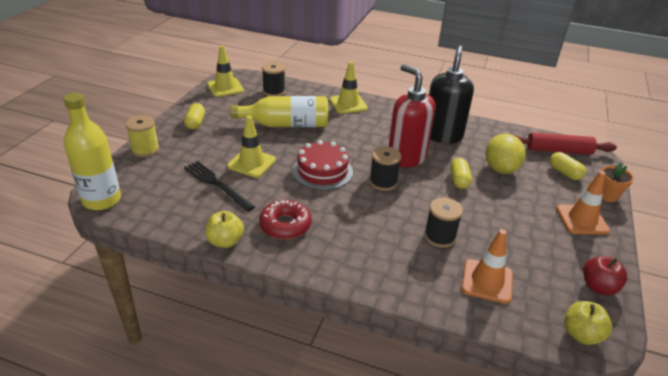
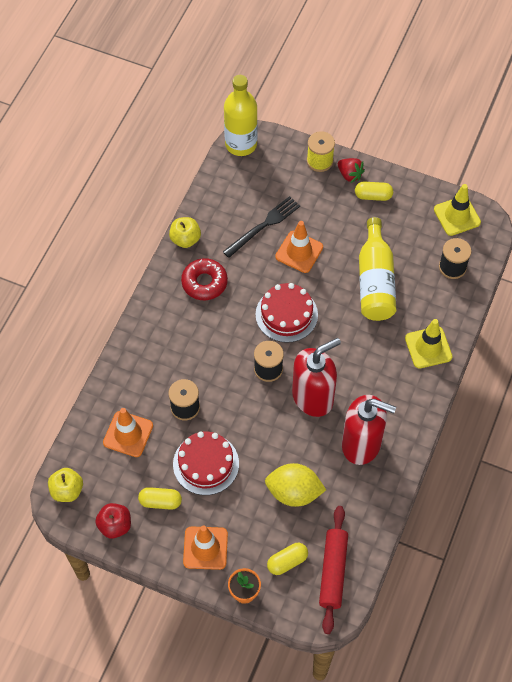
camera: 95 degrees right, 25 degrees up
yellow traffic cone [227,115,276,178] -> orange traffic cone [275,221,323,273]
black soap dispenser [429,46,474,143] -> red soap dispenser [342,395,396,465]
yellow capsule [450,158,472,189] -> yellow capsule moved to [138,487,182,510]
none -> red cake [173,431,239,495]
none -> red strawberry [338,158,365,183]

